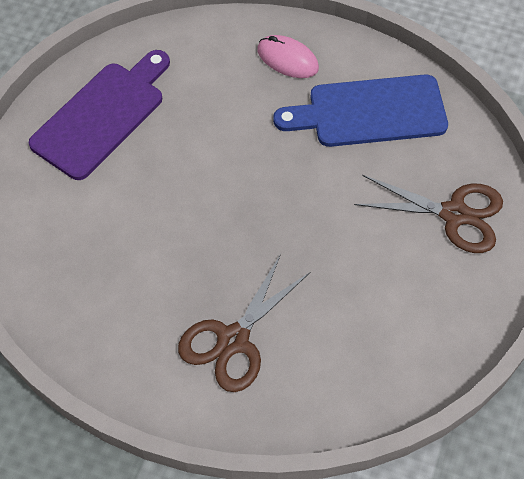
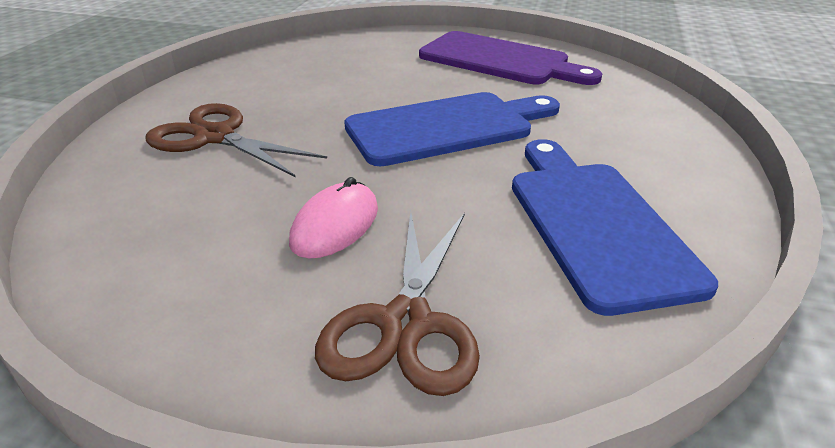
camera: 85 degrees right, 25 degrees down
pink mouse [257,35,319,78] -> pink mouse moved to [289,177,378,259]
none -> blue cutting board [344,92,560,166]

